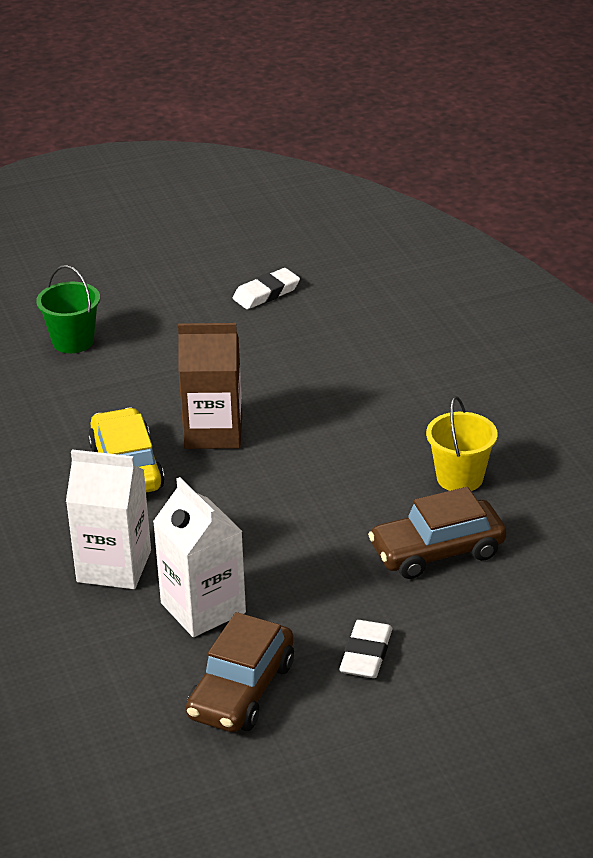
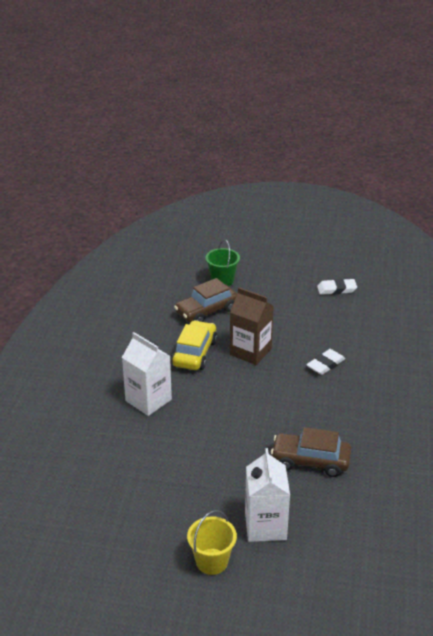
camera: 30 degrees right, 0 degrees up
white carton [153,477,246,637] -> white carton moved to [245,448,290,542]
brown car [186,612,294,732] -> brown car moved to [174,278,237,322]
white eraser [339,620,392,678] -> white eraser moved to [306,349,345,375]
yellow bucket [426,396,498,491] -> yellow bucket moved to [187,510,237,575]

